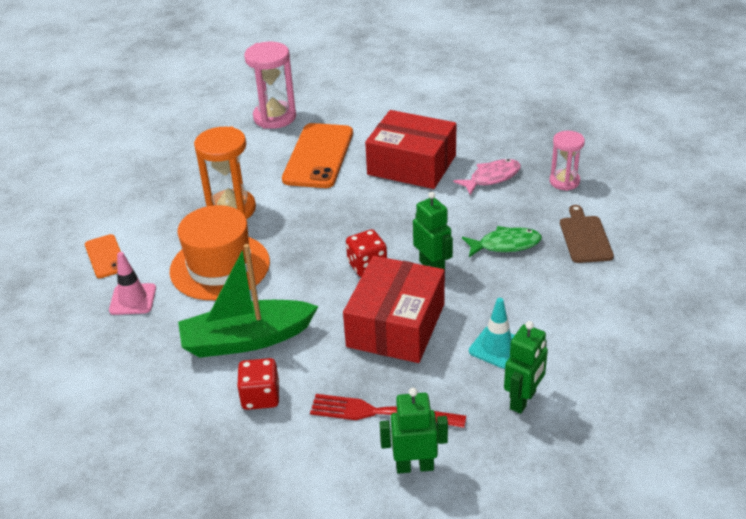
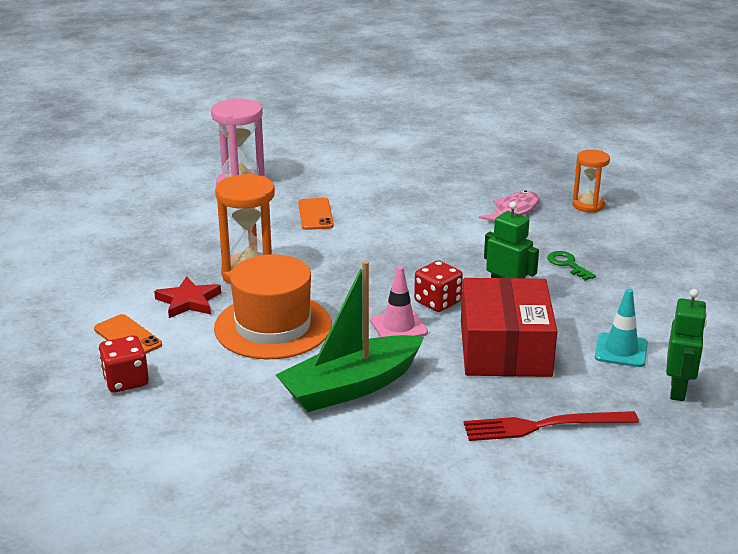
camera: 20 degrees left, 10 degrees down
pink traffic cone [109,252,156,315] -> pink traffic cone moved to [371,266,428,337]
red dice [237,358,279,410] -> red dice moved to [99,335,149,393]
orange phone [282,123,353,188] -> orange phone [298,198,334,230], size x0.52
red box [365,110,456,189] -> none
green robot [380,388,448,474] -> none
green fish [462,226,542,257] -> green key [547,251,596,281]
pink hourglass [550,131,585,191] -> orange hourglass [572,150,610,213]
brown cutting board [560,205,614,263] -> none
none -> red star [154,276,221,318]

